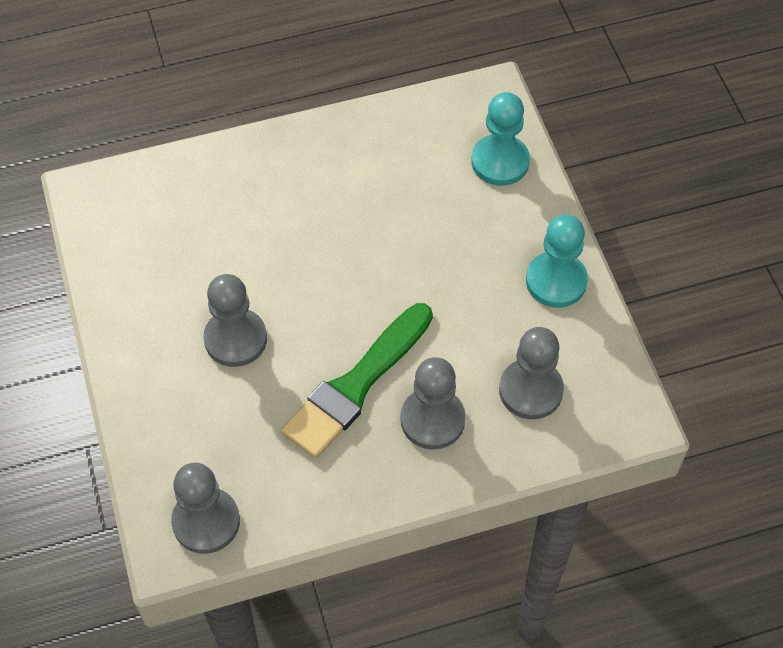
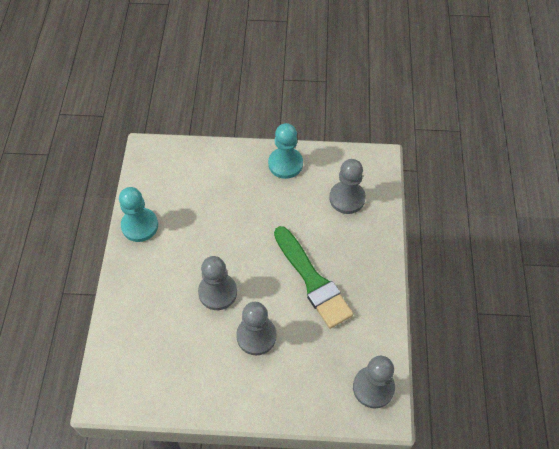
camera: 70 degrees left, 0 degrees up
grey pawn [401,357,466,450] -> grey pawn moved to [198,256,237,310]
turquoise pawn [471,92,530,186] -> turquoise pawn moved to [119,187,158,242]

